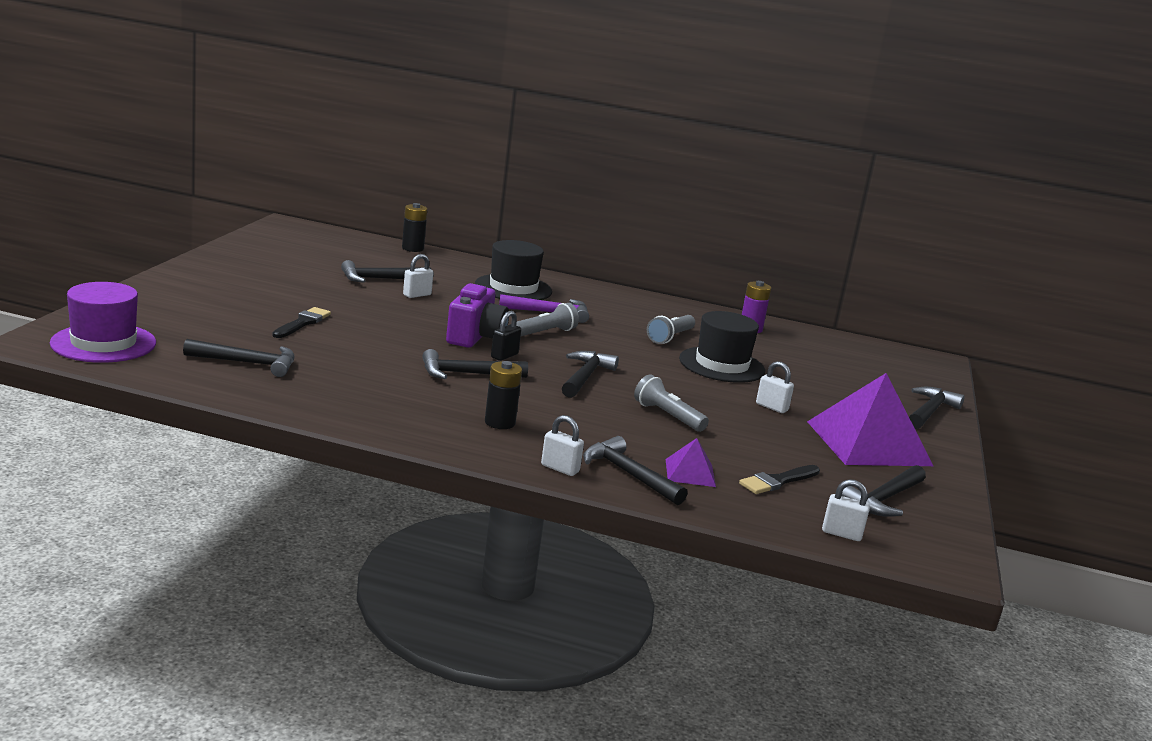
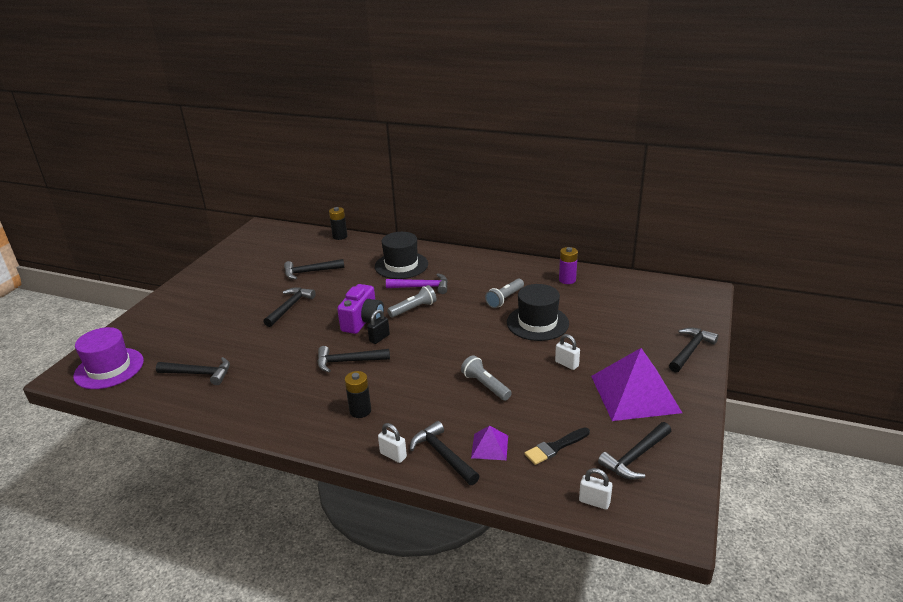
camera: 10 degrees right, 10 degrees up
black brush [272,307,331,338] -> none
white padlock [403,254,434,298] -> none
black hammer [562,351,619,398] -> black hammer moved to [264,287,316,327]

